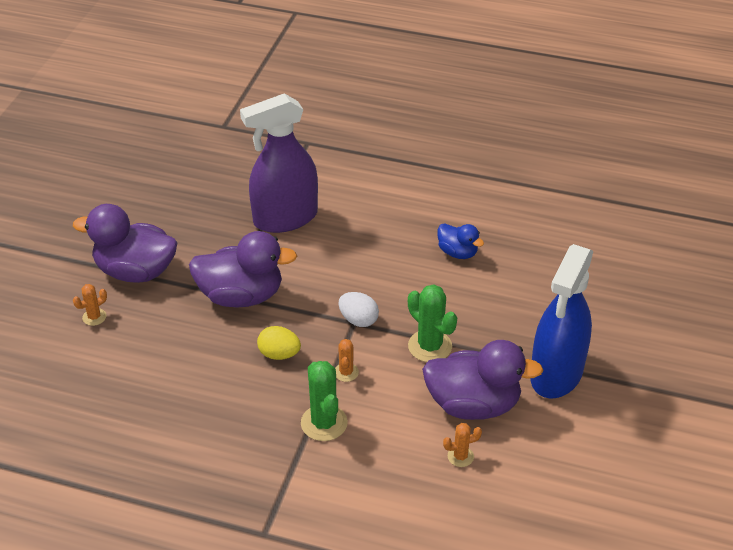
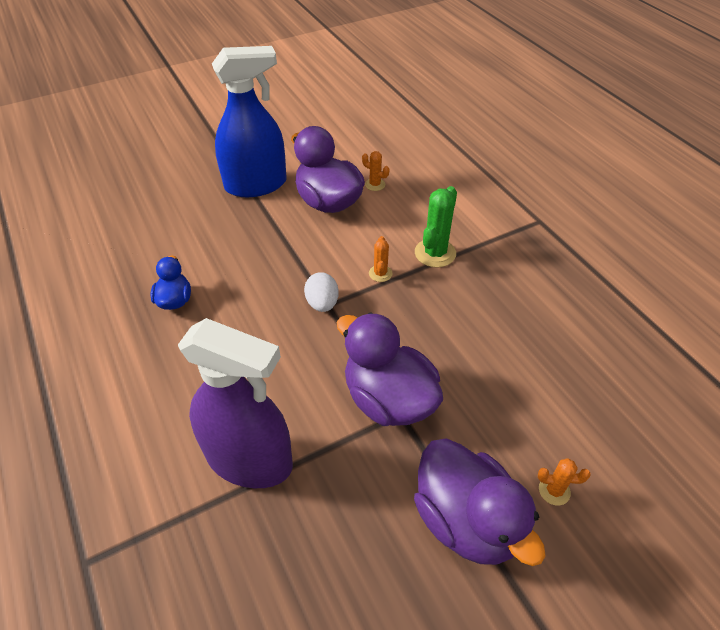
camera: 135 degrees left, 5 degrees up
yellow egg [257,326,301,360] -> none
orange cactus [335,339,359,382] -> orange cactus turned 45 degrees counterclockwise [369,236,393,282]
green cactus [408,284,457,362] -> none

